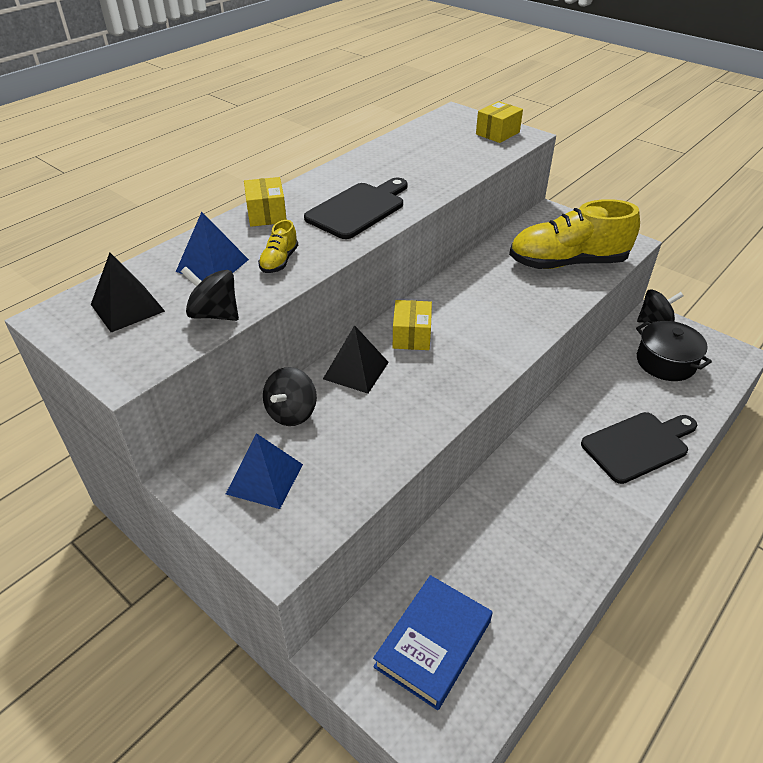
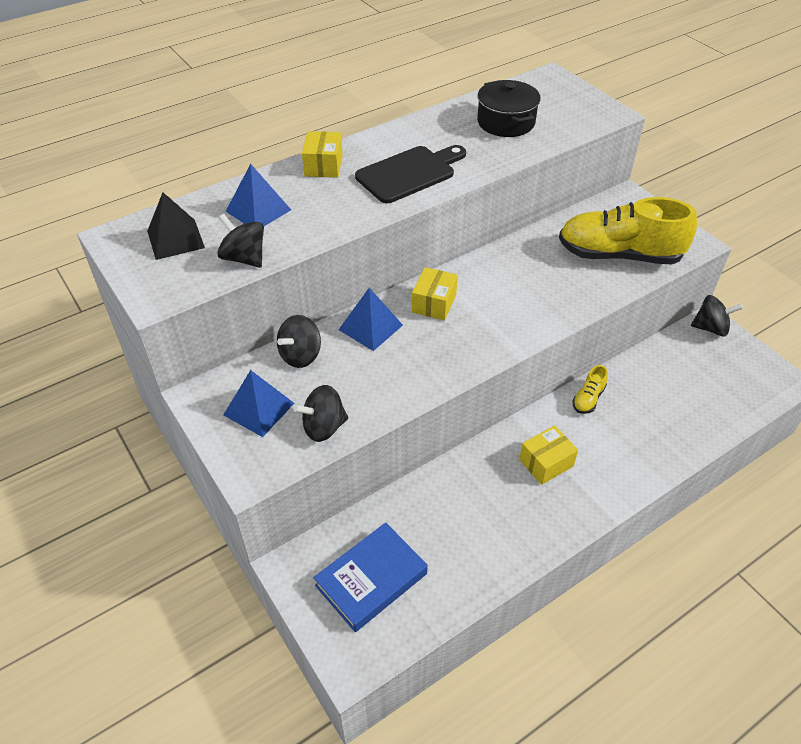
camera: 15 degrees right, 5 degrees up
yellow shoe [258,220,298,273] -> yellow shoe moved to [572,365,608,414]
black pyramid [323,325,389,394] -> blue pyramid [339,288,403,351]
yellow box [476,101,523,143] -> yellow box moved to [519,426,578,485]
black cutting board [581,412,697,484] -> none
black pot [636,321,712,381] -> black pot moved to [477,80,540,137]
none -> black spinning top [293,385,348,442]

